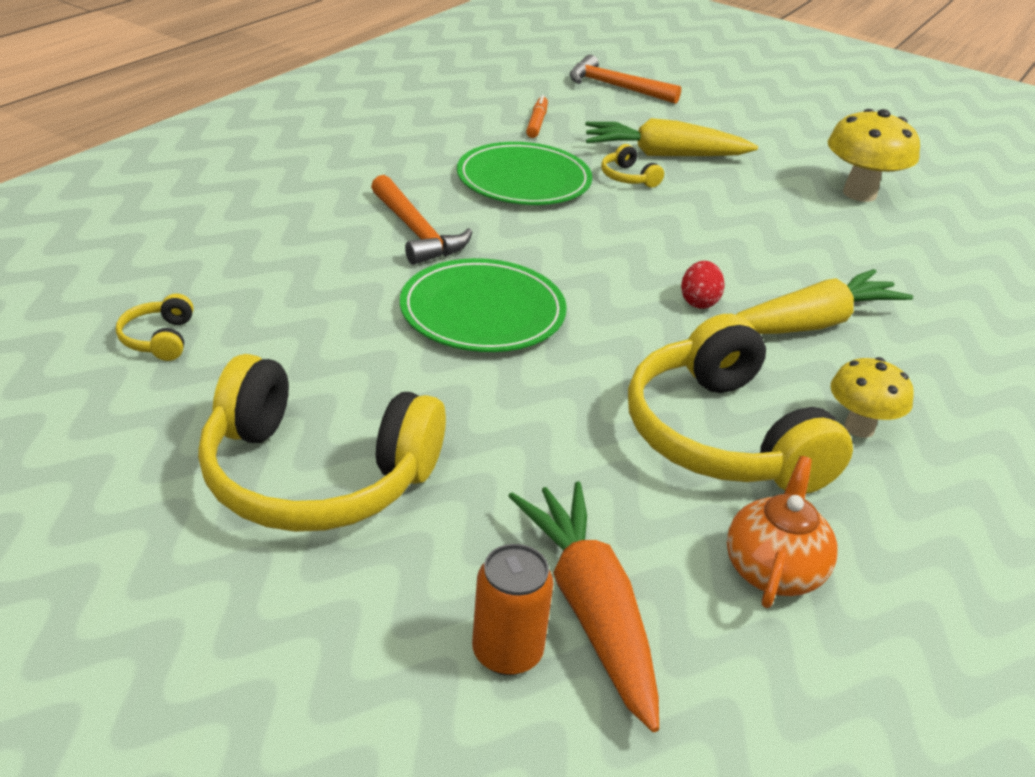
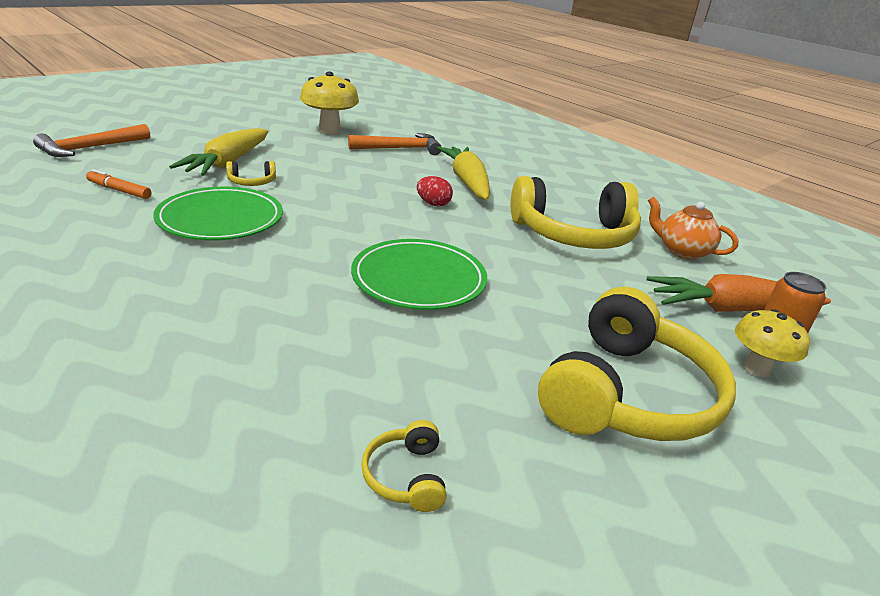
camera: 75 degrees left, 5 degrees down
yellow headphones [116,293,194,361] -> yellow headphones turned 75 degrees clockwise [361,420,447,512]
orange hammer [371,175,472,265] -> orange hammer moved to [348,133,441,155]
yellow mushroom [830,357,914,438] -> yellow mushroom moved to [735,309,810,377]

